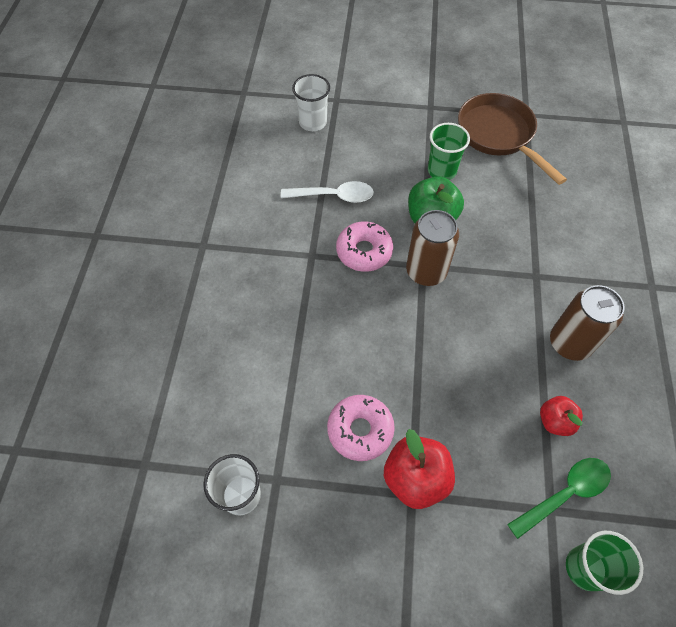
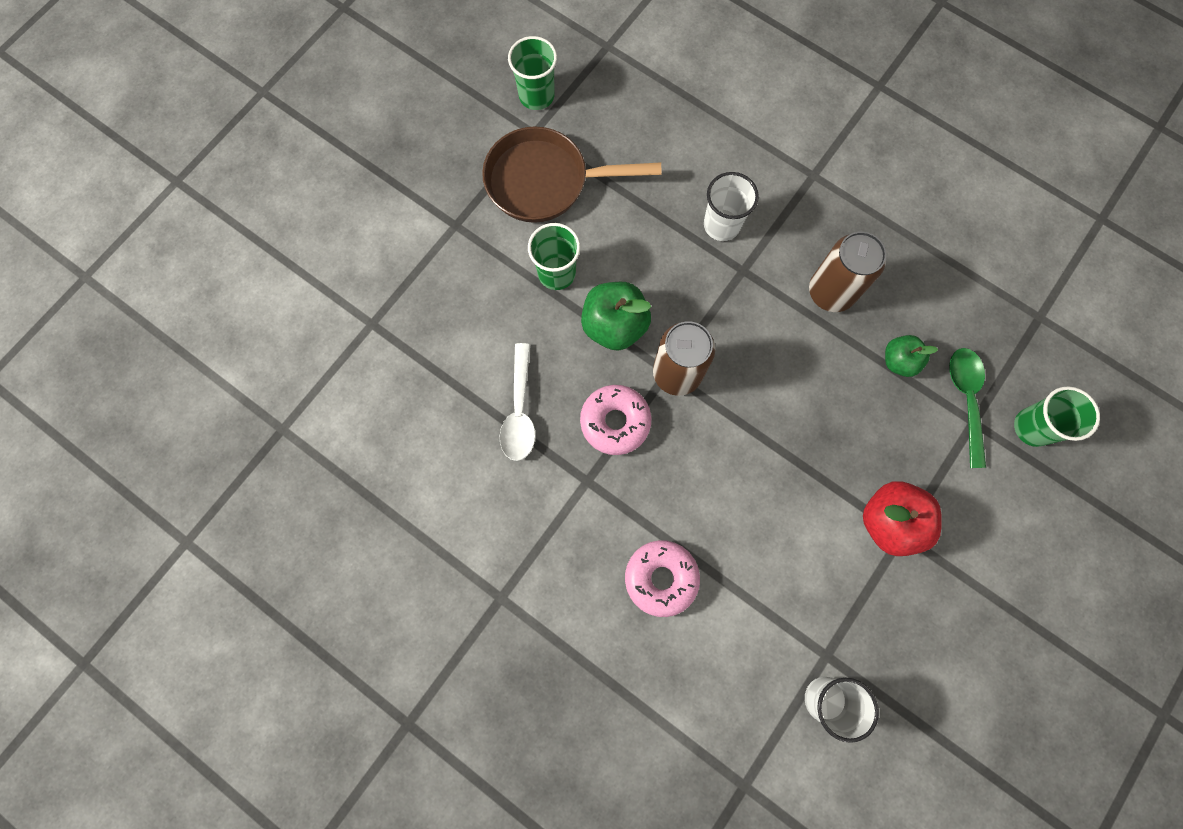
camera: 60 degrees left, 15 degrees up
white spoon [281,181,374,203] -> white spoon turned 150 degrees clockwise [500,343,535,461]
white cup [292,74,330,131] -> white cup moved to [704,172,759,241]
pink donut [327,395,395,461] -> pink donut moved to [625,540,700,617]
red apple [540,396,583,436] -> green apple [885,335,938,377]
none -> green cup [508,36,557,110]

